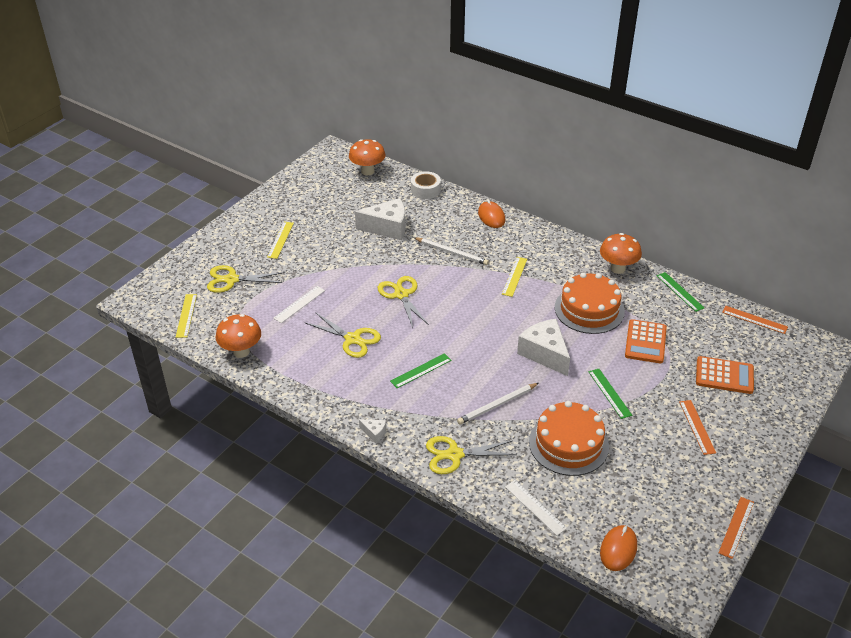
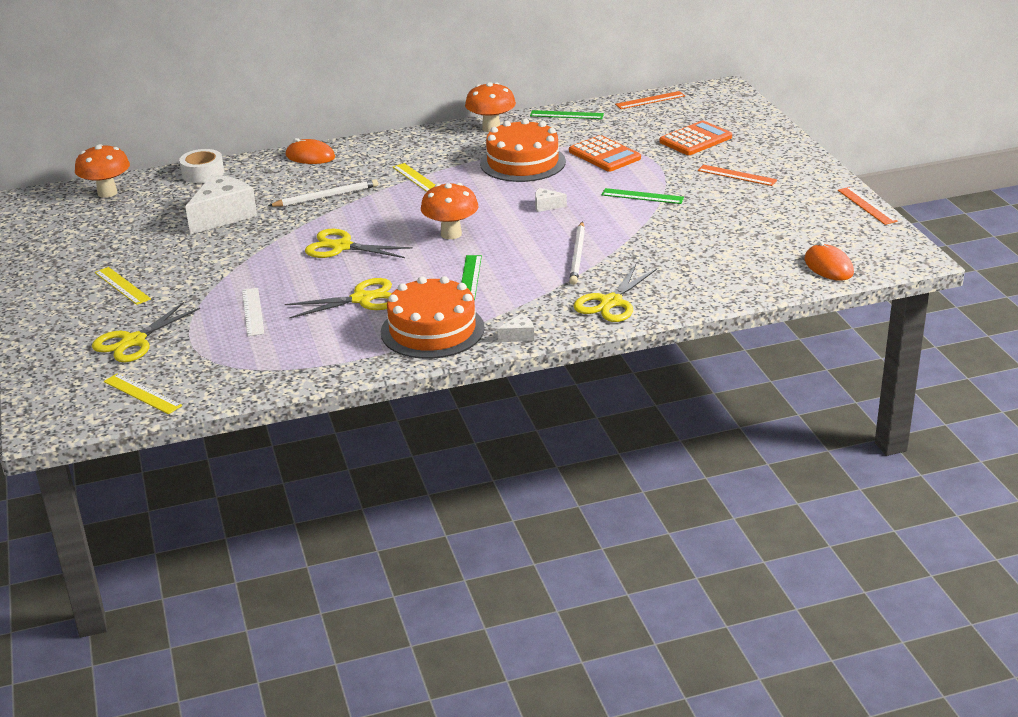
camera: 50 degrees left, 10 degrees down
orange mushroom [216,314,261,358] -> orange mushroom moved to [421,183,478,239]
white ruler [505,480,567,535] -> none
white cheese [517,319,570,376] -> white cheese [535,188,567,212], size x0.44
orange cake [529,401,609,476] -> orange cake moved to [381,276,485,359]

